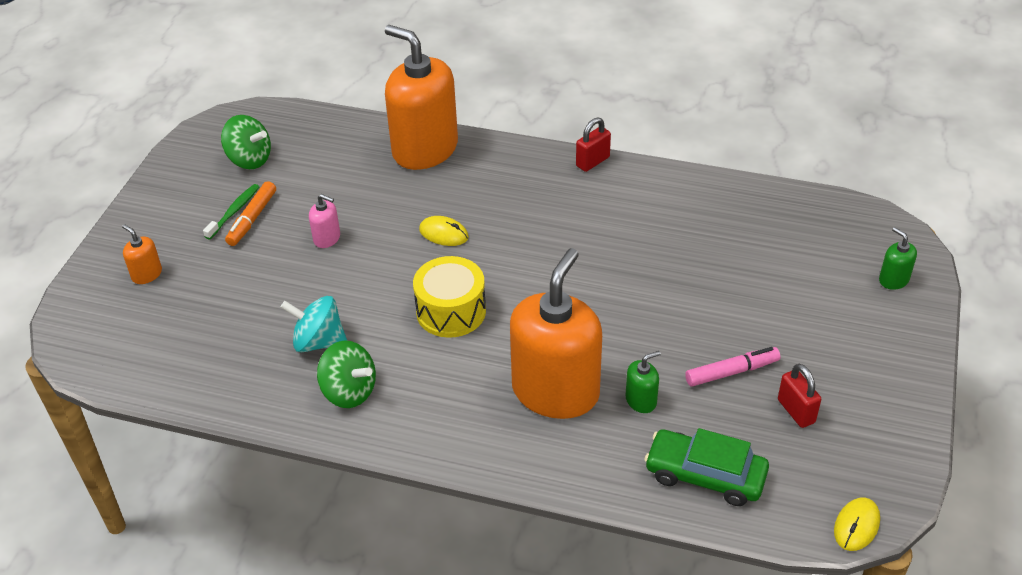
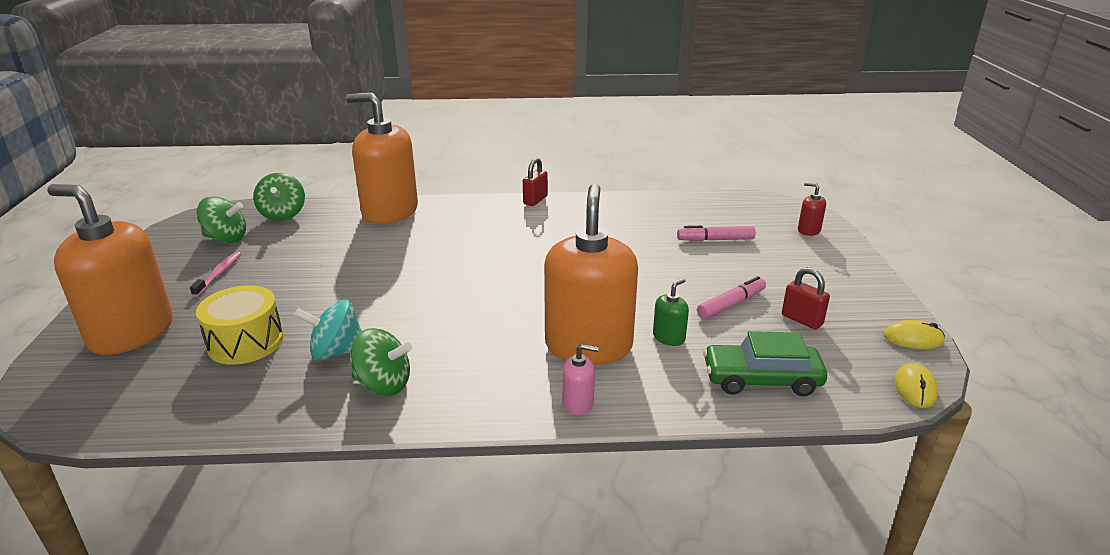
camera: 20 degrees left, 15 degrees down
orange soap dispenser [122,224,162,284] -> orange soap dispenser [47,184,173,355], size x2.49
green toothbrush [203,184,259,240] -> pink toothbrush [190,251,241,297]
orange marker [225,181,276,246] -> none
pink soap dispenser [309,194,340,248] -> pink soap dispenser moved to [562,344,599,415]
yellow drum [413,256,486,338] -> yellow drum moved to [196,285,283,365]
yellow mouse [419,216,469,246] -> yellow mouse moved to [884,320,945,349]
green soap dispenser [879,227,917,290] -> red soap dispenser [798,182,826,236]
none -> green spinning top [253,173,305,221]
none -> pink marker [677,225,756,241]

